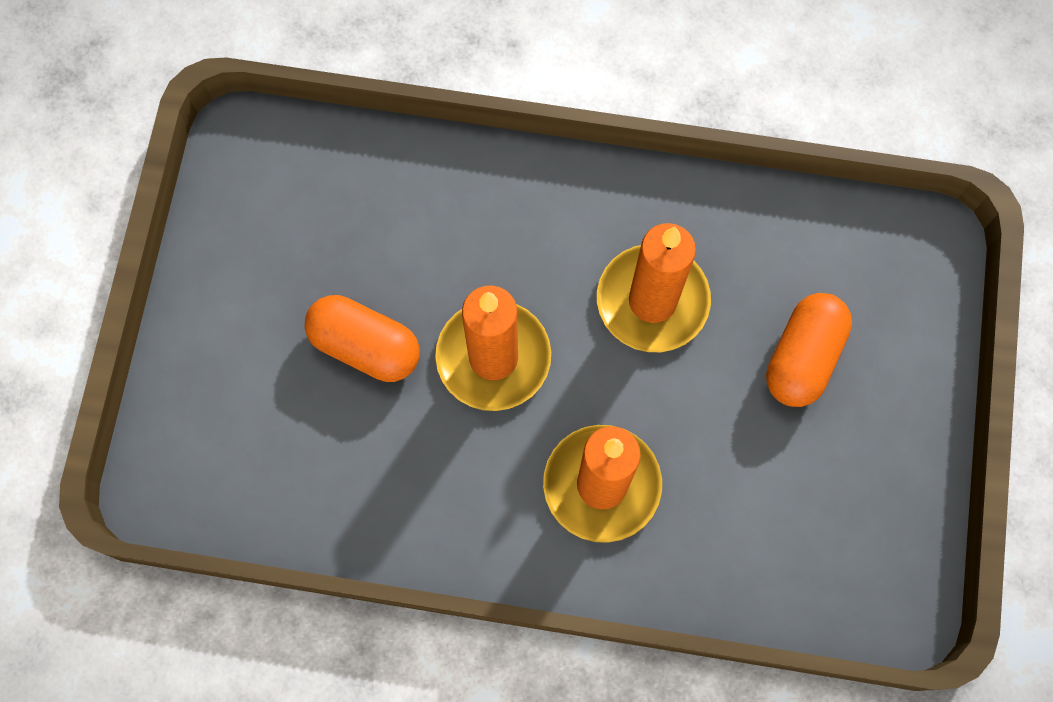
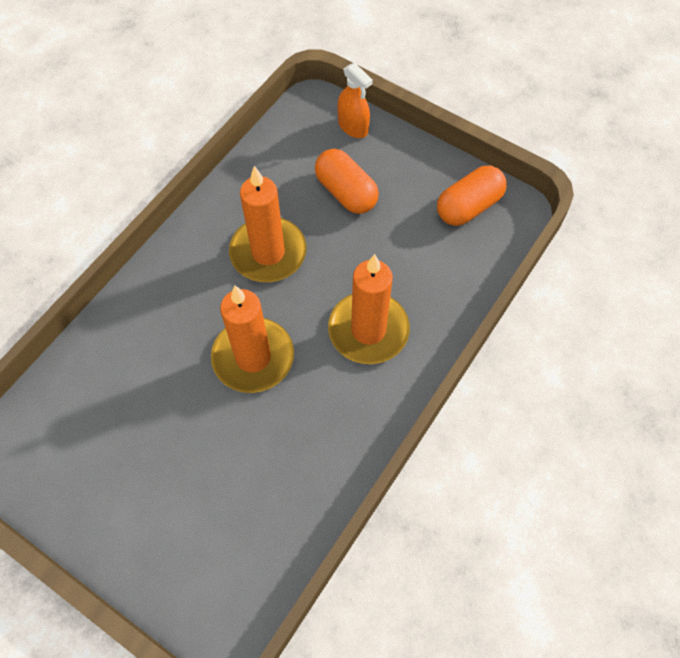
camera: 65 degrees left, 10 degrees down
orange capsule [305,295,420,382] -> orange capsule moved to [437,166,507,226]
none -> orange spray bottle [338,63,373,138]

